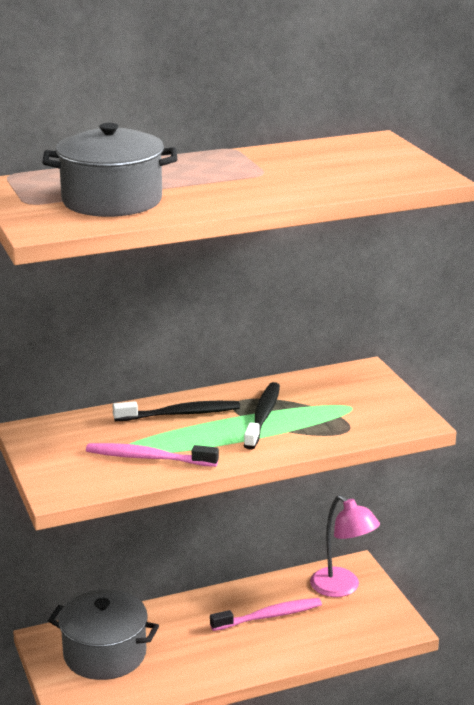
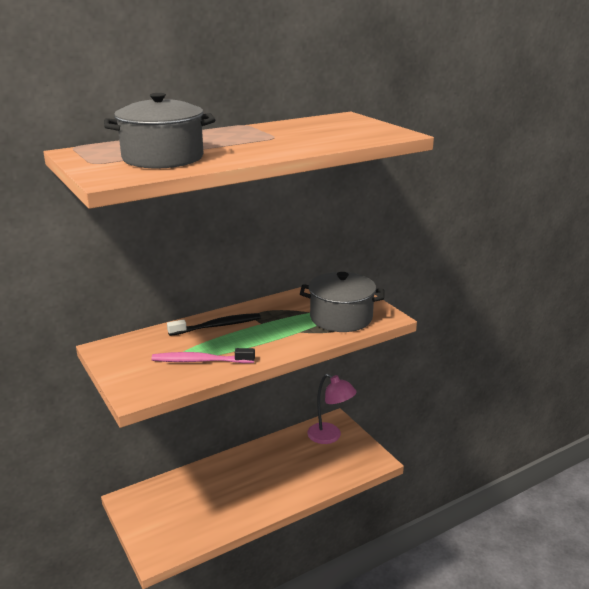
camera: 10 degrees left, 0 degrees up
grey pot [48,590,159,680] -> grey pot moved to [300,272,384,332]
pink toothbrush [210,598,322,631] -> none
black toothbrush [244,382,280,450] -> none

